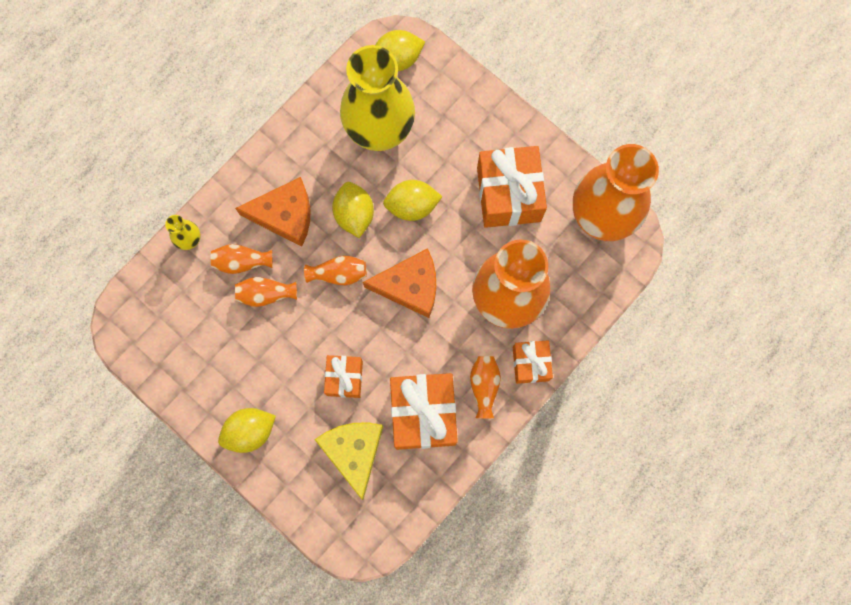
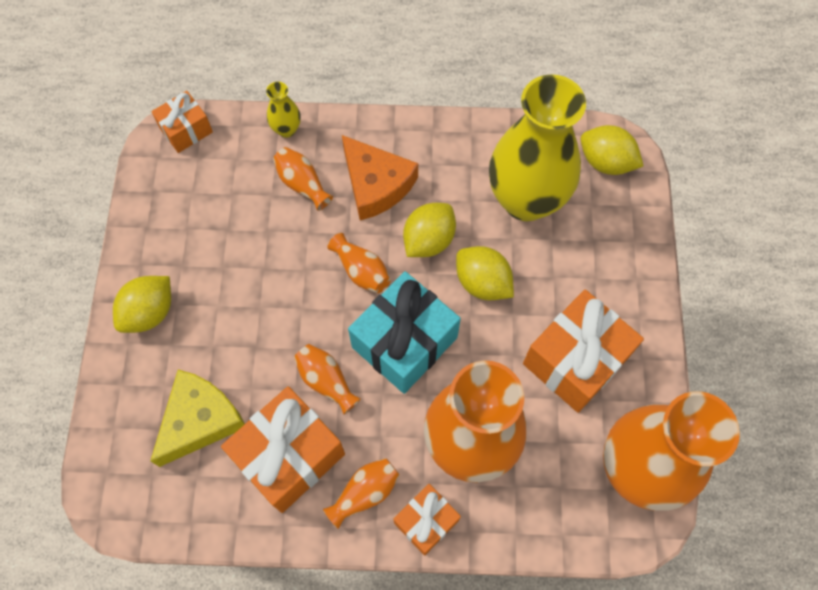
camera: 50 degrees right, 10 degrees down
yellow lemon [218,408,276,453] -> yellow lemon turned 75 degrees counterclockwise [113,276,171,333]
orange vase [235,277,297,307] -> orange vase moved to [294,344,361,415]
orange gift [324,355,363,398] -> orange gift moved to [151,91,213,153]
orange cheese [363,248,436,318] -> turquoise gift [348,271,461,394]

